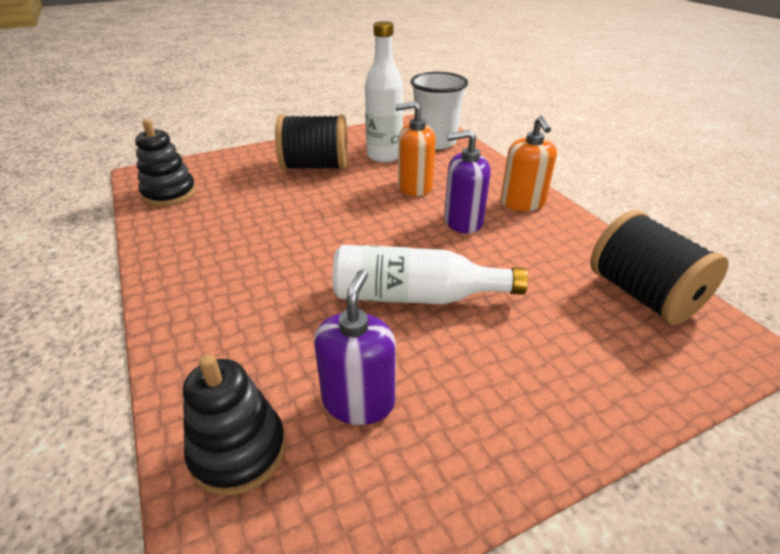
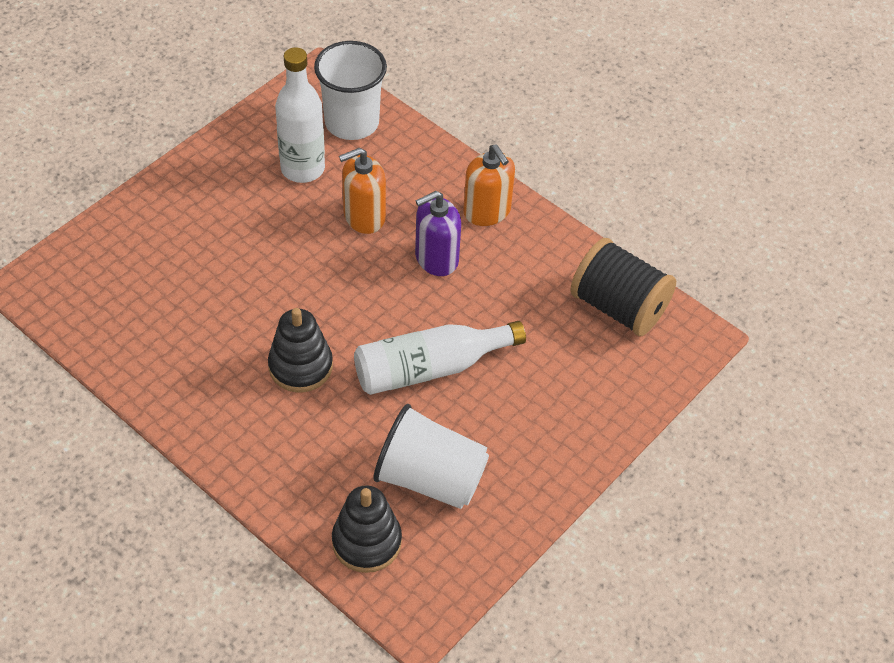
camera: 25 degrees left, 15 degrees up
black stacking toy [135,119,196,207] -> black stacking toy moved to [268,308,333,392]
black spool [275,114,348,170] -> none
purple soap dispenser [314,270,396,425] -> white cup [373,404,489,509]

